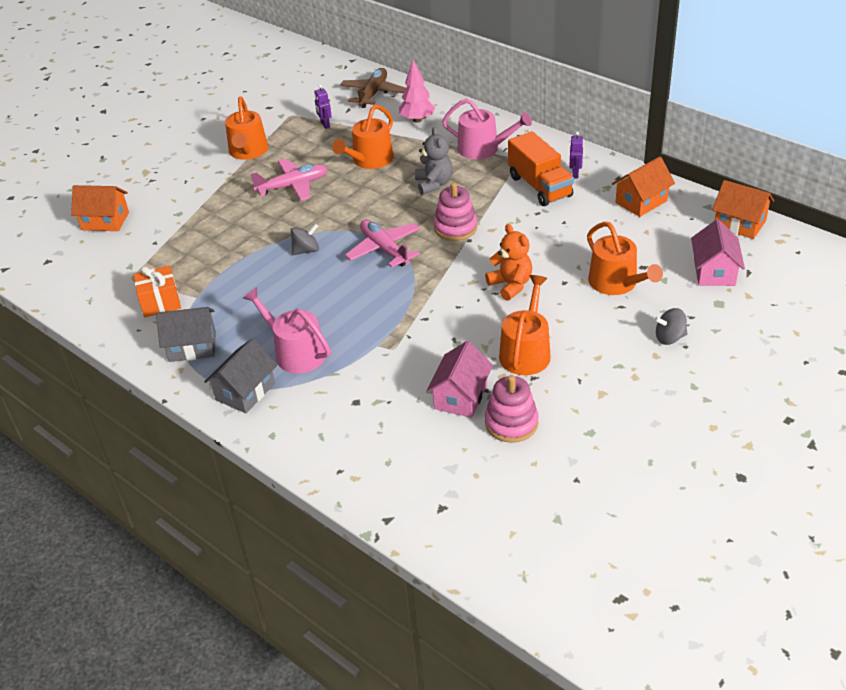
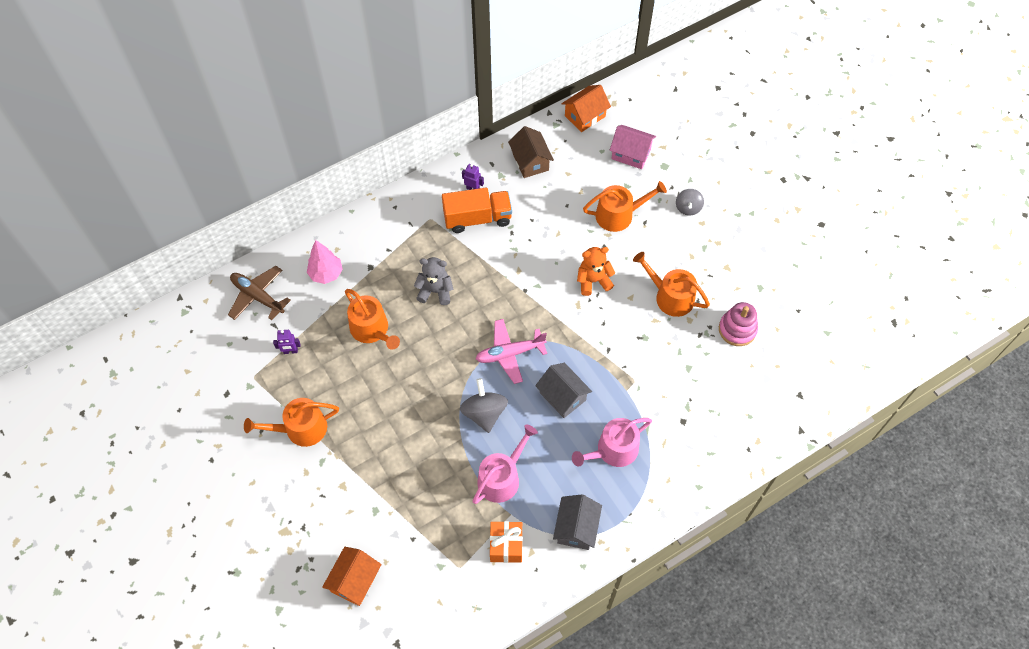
camera: 75 degrees left, 20 degrees up
grey house [204,338,277,413] -> grey house moved to [535,363,592,418]
orange watering can [225,96,268,160] -> orange watering can turned 150 degrees clockwise [244,398,339,447]
pink plane [251,159,328,201] -> none
grey spinning top [291,224,319,255] -> grey spinning top [460,378,508,433], size x1.58
pink house [426,341,493,418] -> none
pink stacking toy [434,183,477,241] -> none
pink watering can [442,99,532,159] -> pink watering can moved to [473,424,538,504]
orange house [612,156,675,217] -> brown house [508,126,554,178]

